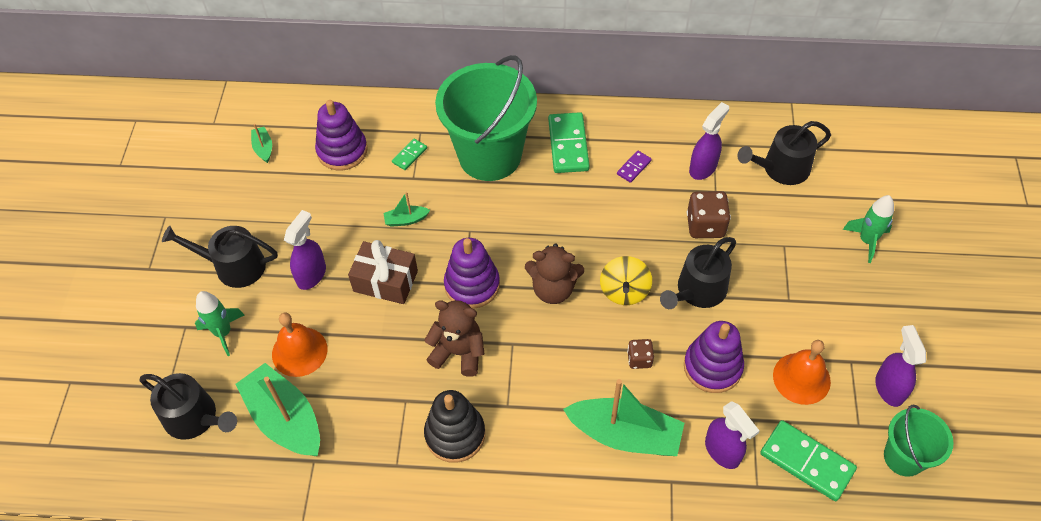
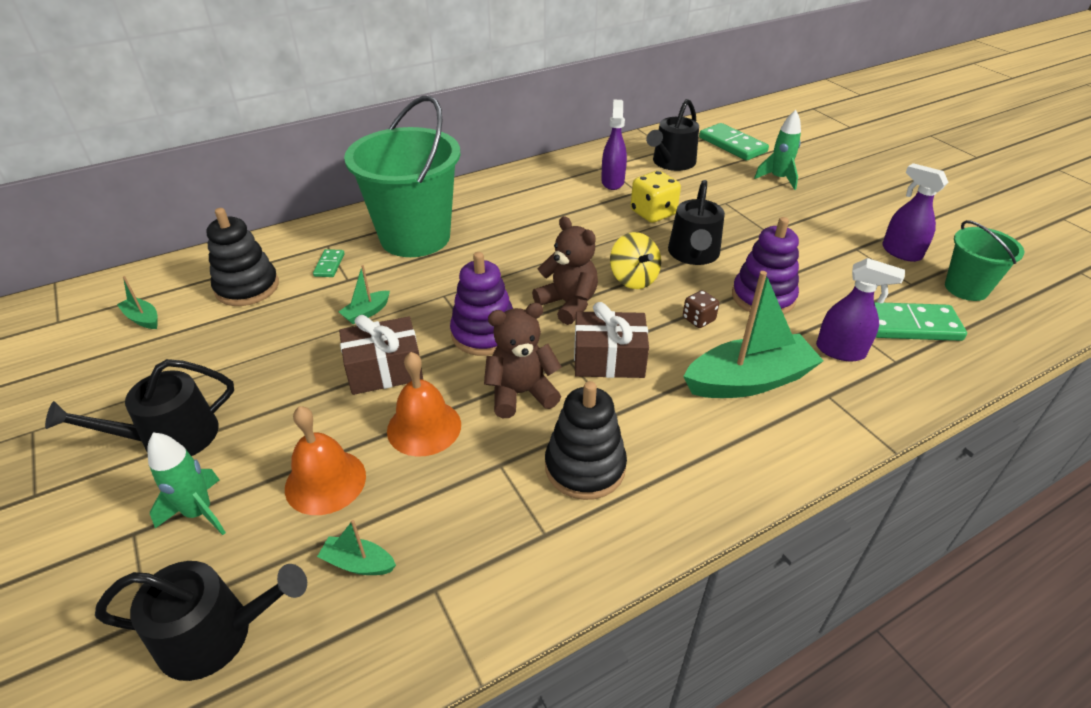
camera: 35 degrees left, 15 degrees down
green boat [236,363,320,456] -> green boat [317,520,396,575], size x0.44
purple spray bottle [284,210,326,290] -> none
purple stacking toy [315,100,368,171] -> black stacking toy [206,208,279,306]
brown teddy bear [525,243,584,304] -> brown teddy bear turned 105 degrees counterclockwise [532,216,598,325]
green domino [548,112,590,173] -> green domino moved to [699,123,769,160]
purple domino [617,150,652,183] -> none
brown dice [687,191,731,238] -> yellow dice [631,171,681,223]
orange bell [773,340,831,405] -> orange bell moved to [387,352,461,457]
none -> brown gift [574,302,649,378]

